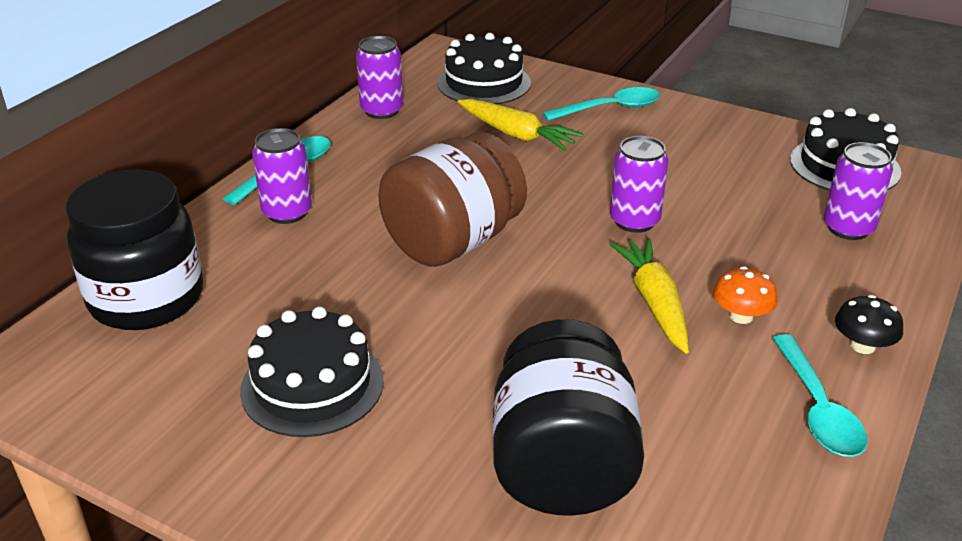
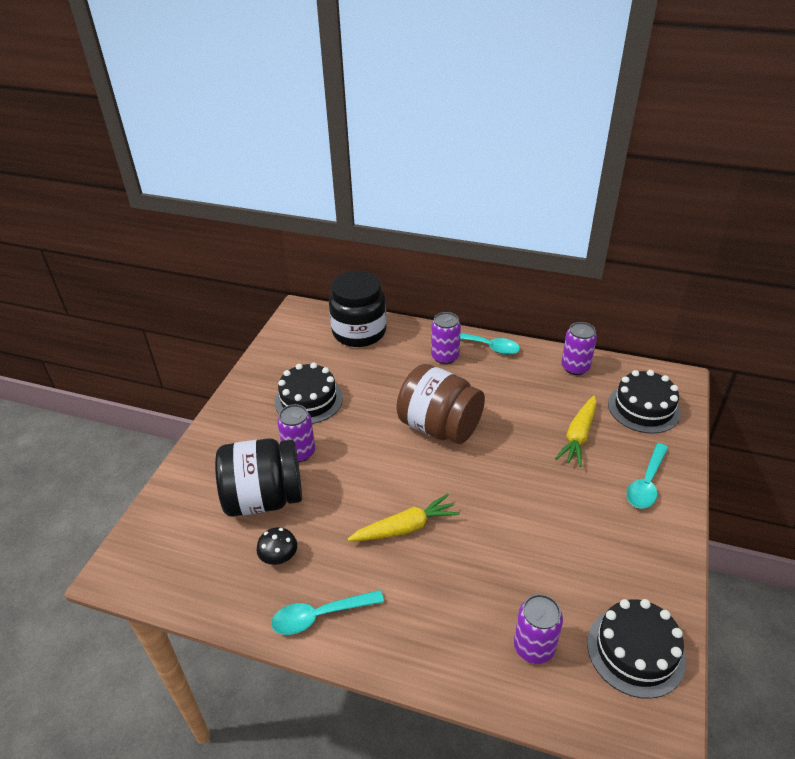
camera: 80 degrees right, 5 degrees up
turquoise spoon [543,87,660,121] -> turquoise spoon turned 60 degrees clockwise [627,443,668,509]
purple can [610,136,668,233] -> purple can moved to [277,404,315,462]
orange mushroom [713,266,778,324] -> none
black mushroom [835,295,903,354] -> black mushroom moved to [257,527,297,565]

